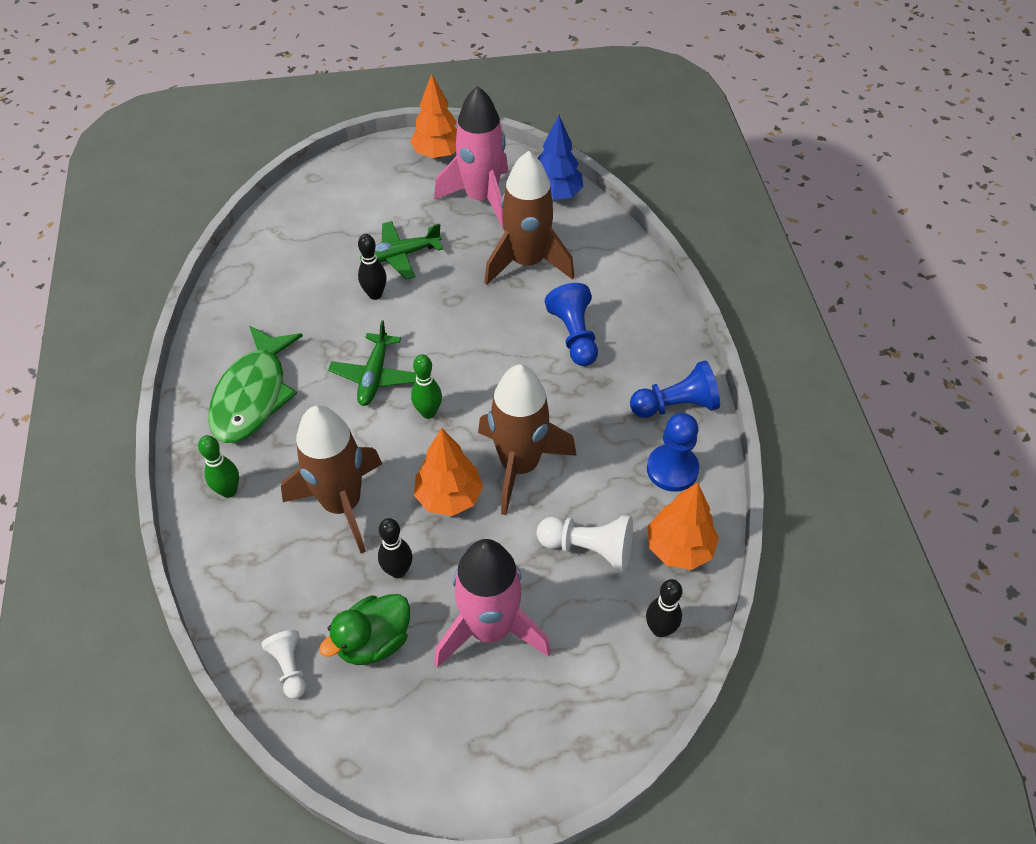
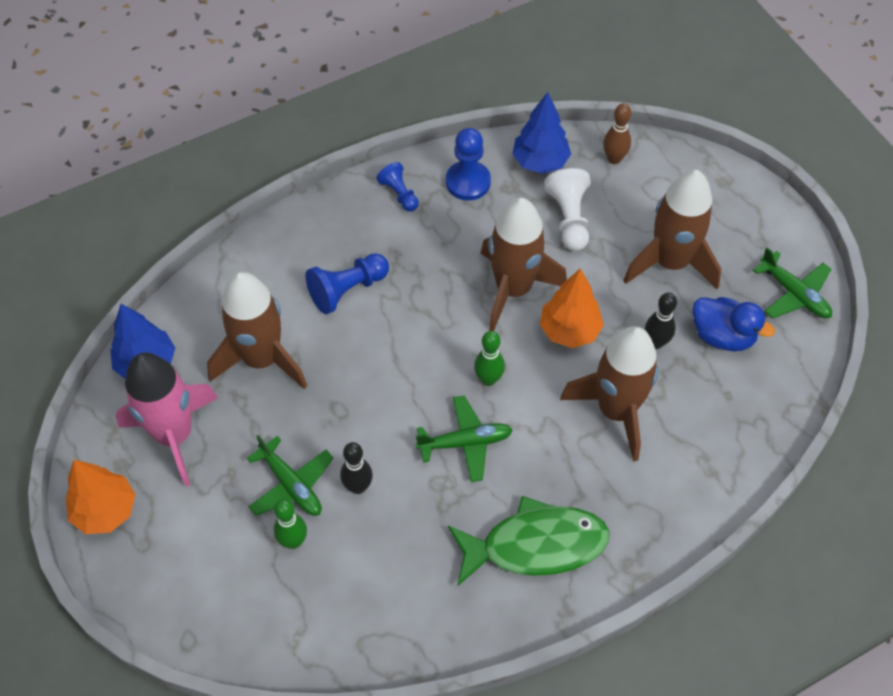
camera: 110 degrees left, 5 degrees up
green bowling pin [198,435,239,498] -> green bowling pin moved to [274,499,307,549]
white pawn [262,630,306,699] -> none
green duck [319,594,410,665] -> blue duck [693,297,775,351]
pink rocket [434,539,551,668] -> brown rocket [623,170,721,289]
blue pawn [630,360,720,418] -> blue pawn [376,162,419,212], size x0.64
black bowling pin [646,579,682,637] -> brown bowling pin [603,103,631,164]
orange tree [647,483,719,570] -> blue tree [512,92,571,174]
none -> green plane [753,247,832,319]

